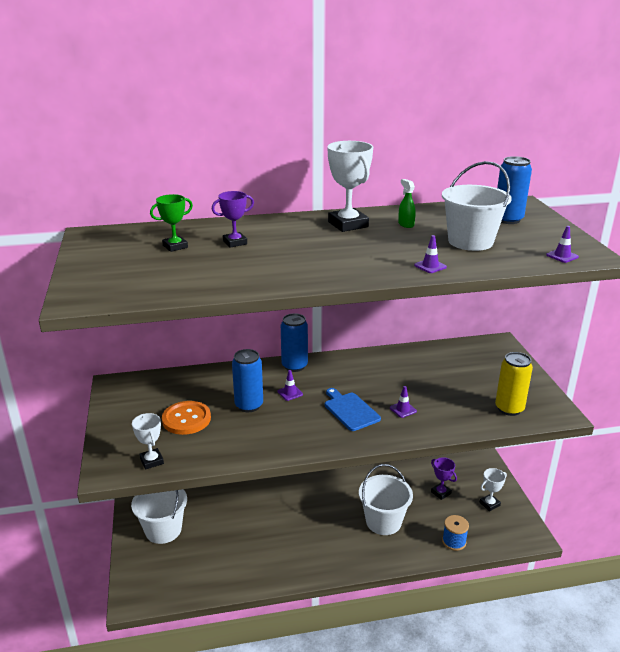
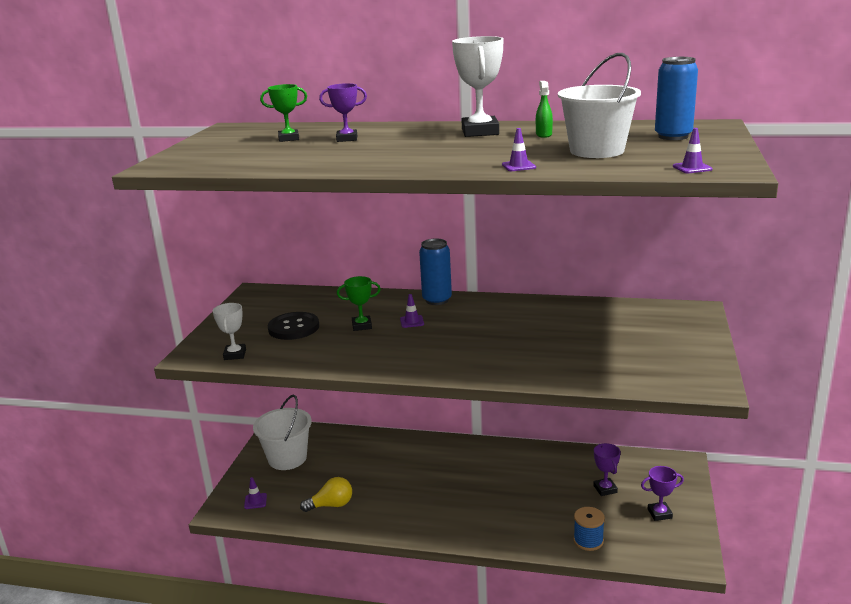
camera: 25 degrees right, 5 degrees down
orange button [162,401,211,435] -> black button [268,312,319,340]
blue can [232,349,263,412] -> green trophy [337,276,381,331]
blue cutting board [325,388,381,431] -> none
white bucket [359,464,413,535] -> none
purple traffic cone [390,386,417,418] -> purple traffic cone moved to [244,477,267,509]
white trophy [480,468,507,511] -> purple trophy [641,466,684,521]
yellow can [495,352,533,416] -> none
none -> yellow light bulb [300,477,352,512]

